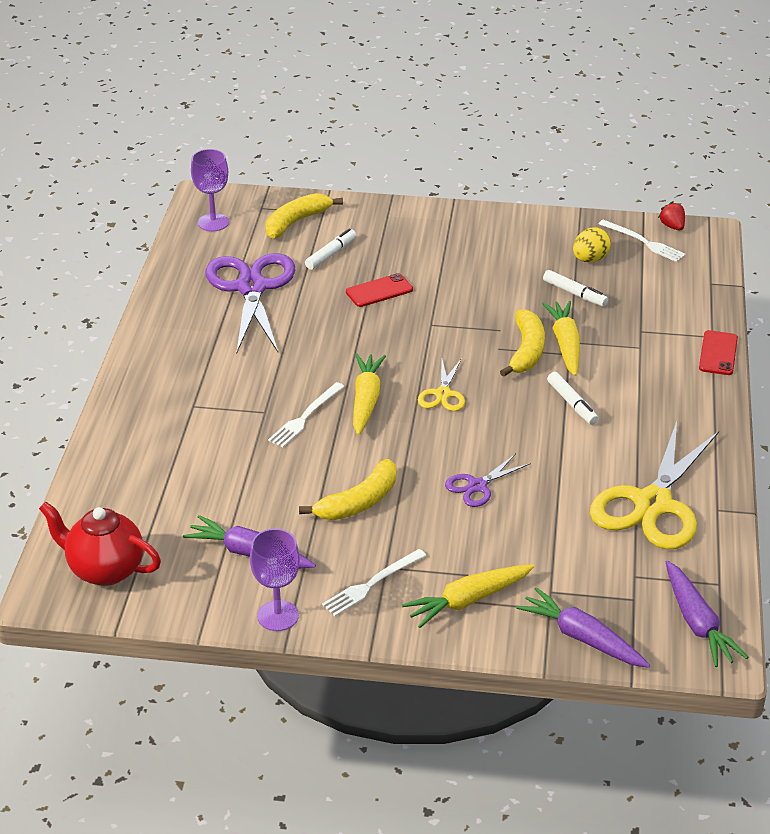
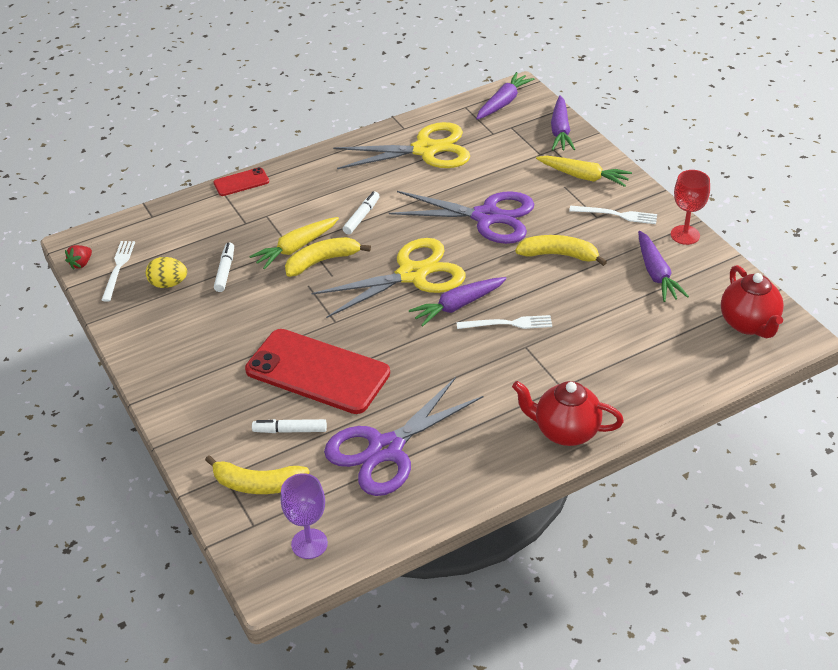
camera: 125 degrees left, 5 degrees up
purple goblet [250,529,300,631] -> red goblet [671,170,710,245]
red phone [346,273,413,307] -> red phone [245,329,390,414], size x2.21
yellow carrot [353,354,386,435] -> purple carrot [409,277,507,326]
yellow scissors [418,359,465,411] -> yellow scissors [311,238,465,318], size x2.09
purple scissors [445,454,531,507] -> purple scissors [389,191,534,244], size x2.09
none -> red teapot [512,381,624,446]

